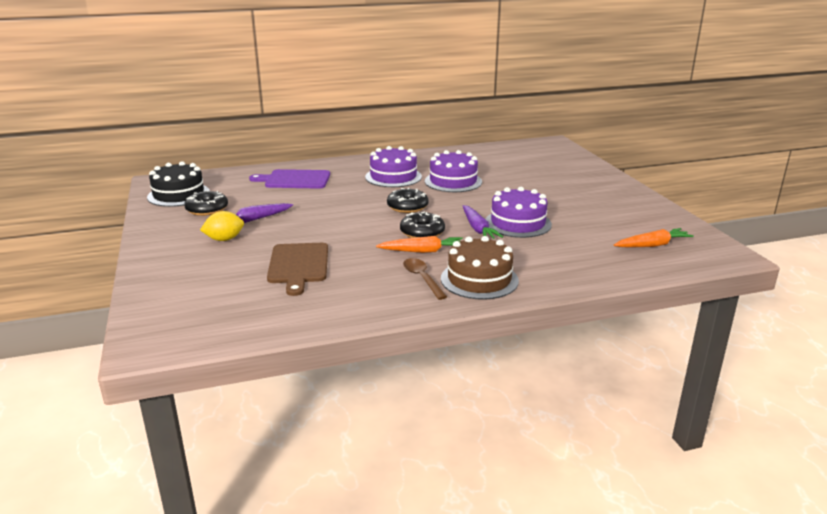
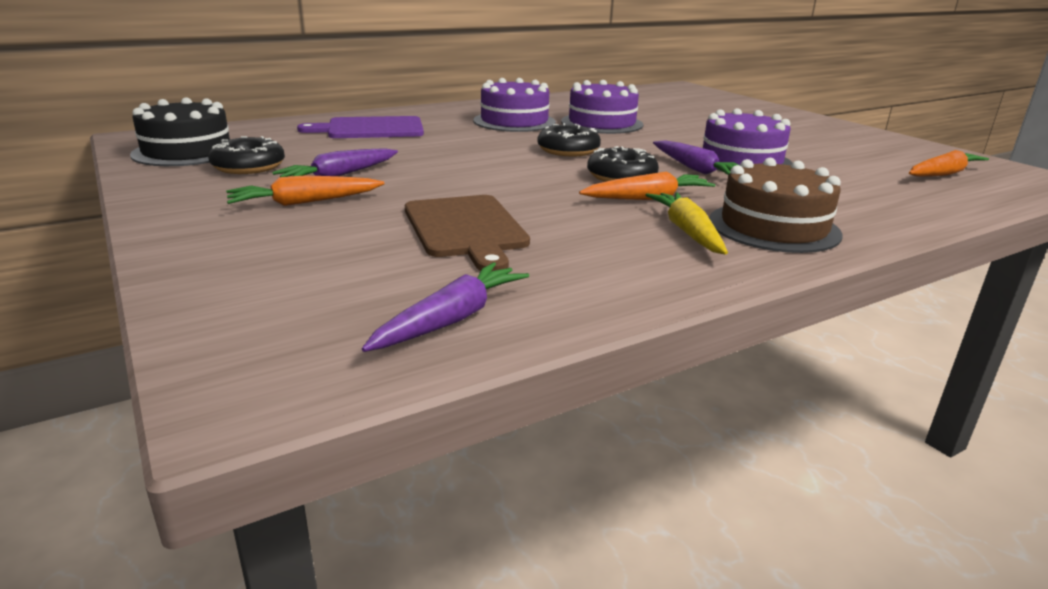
camera: 15 degrees left, 0 degrees up
yellow lemon [200,211,244,241] -> orange carrot [226,175,385,206]
brown spoon [403,258,447,300] -> yellow carrot [646,192,728,255]
none -> purple carrot [362,262,529,352]

